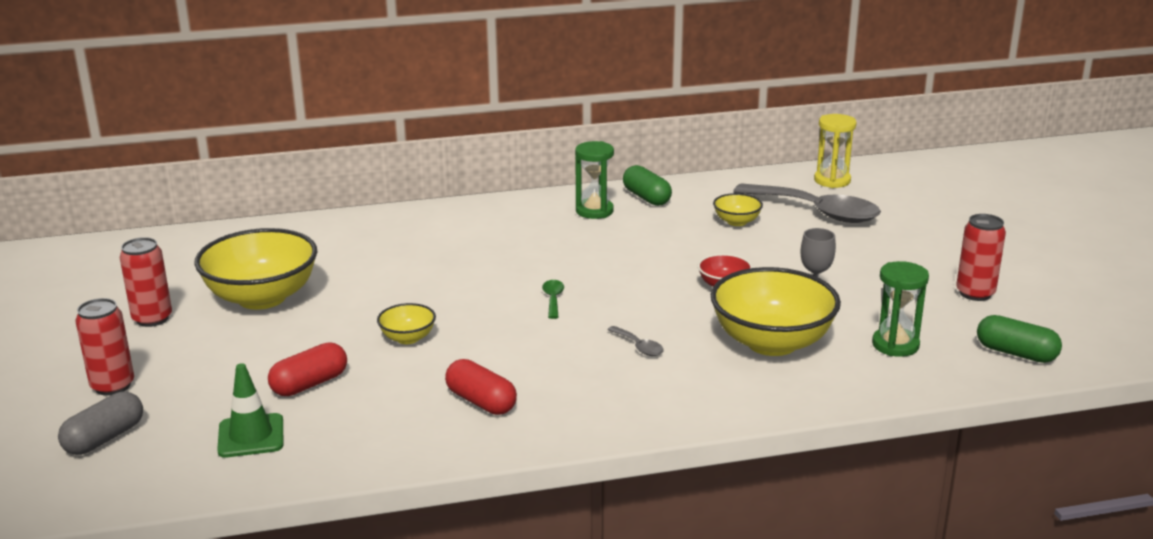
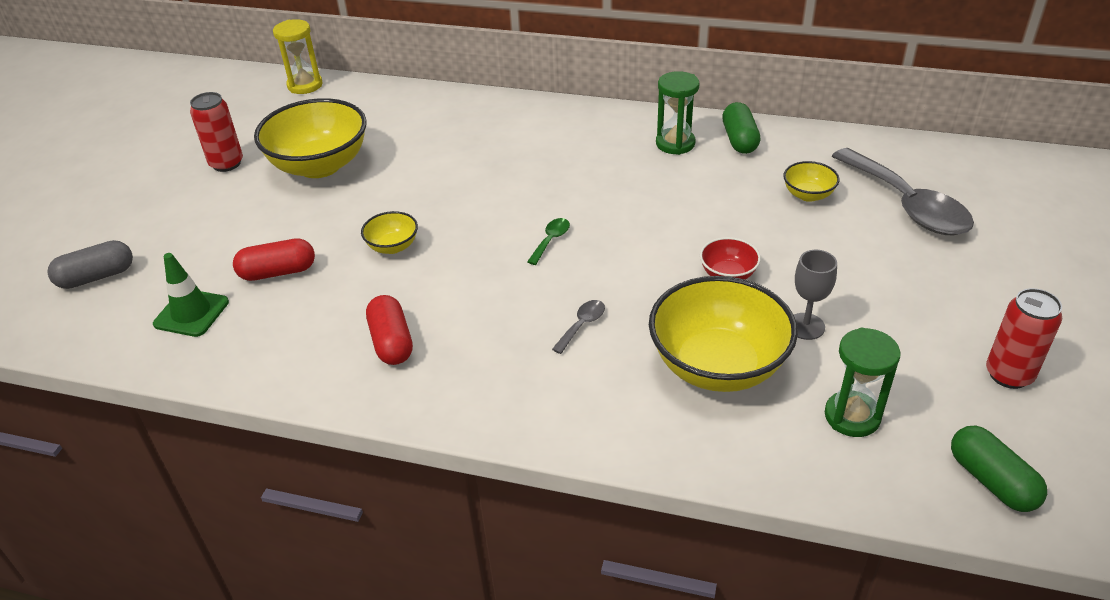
camera: 30 degrees right, 15 degrees up
red can [75,298,134,396] -> none
grey spoon [607,326,664,356] -> grey spoon turned 135 degrees counterclockwise [552,300,605,354]
yellow hourglass [814,114,857,188] -> yellow hourglass moved to [273,19,323,94]

